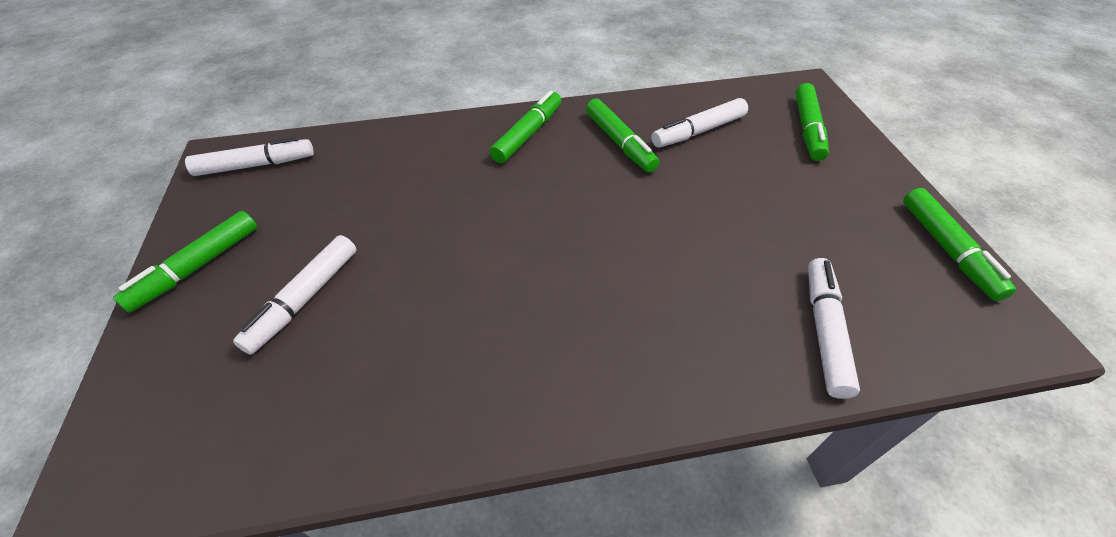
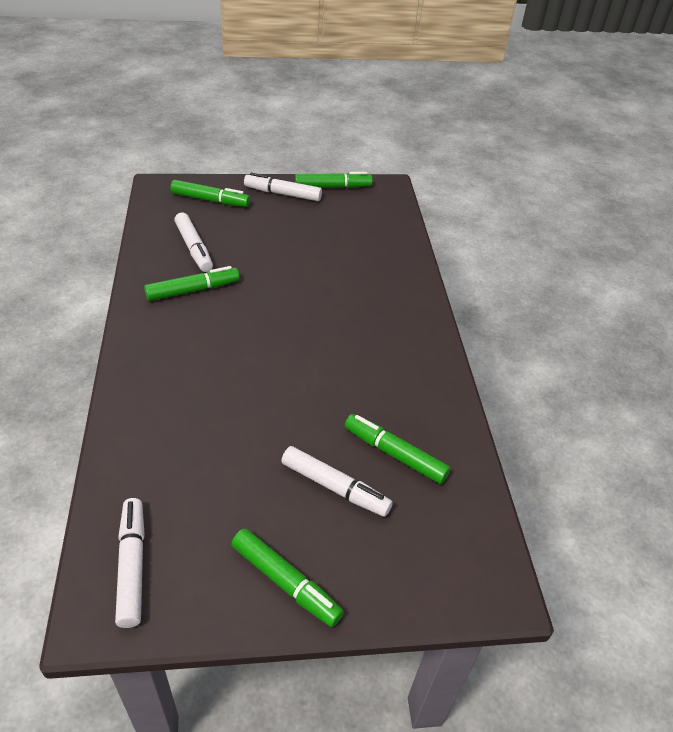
camera: 90 degrees left, 5 degrees down
green marker [490,91,561,163] -> green marker moved to [345,414,450,484]
white marker [808,258,860,399] -> white marker moved to [244,173,322,201]

